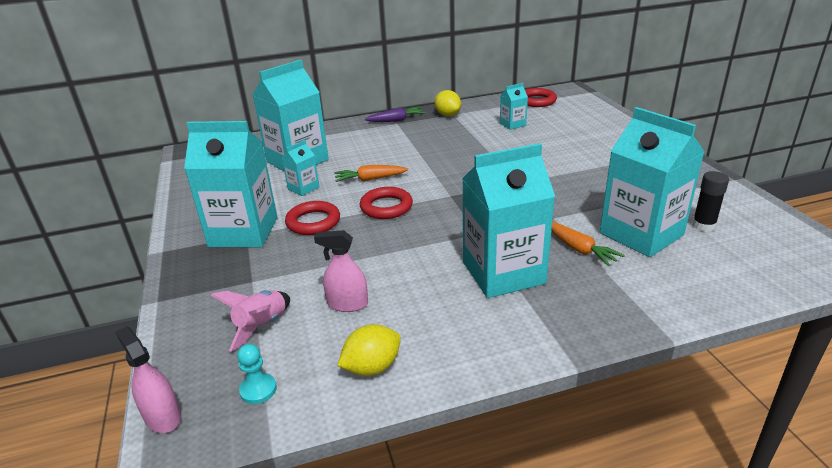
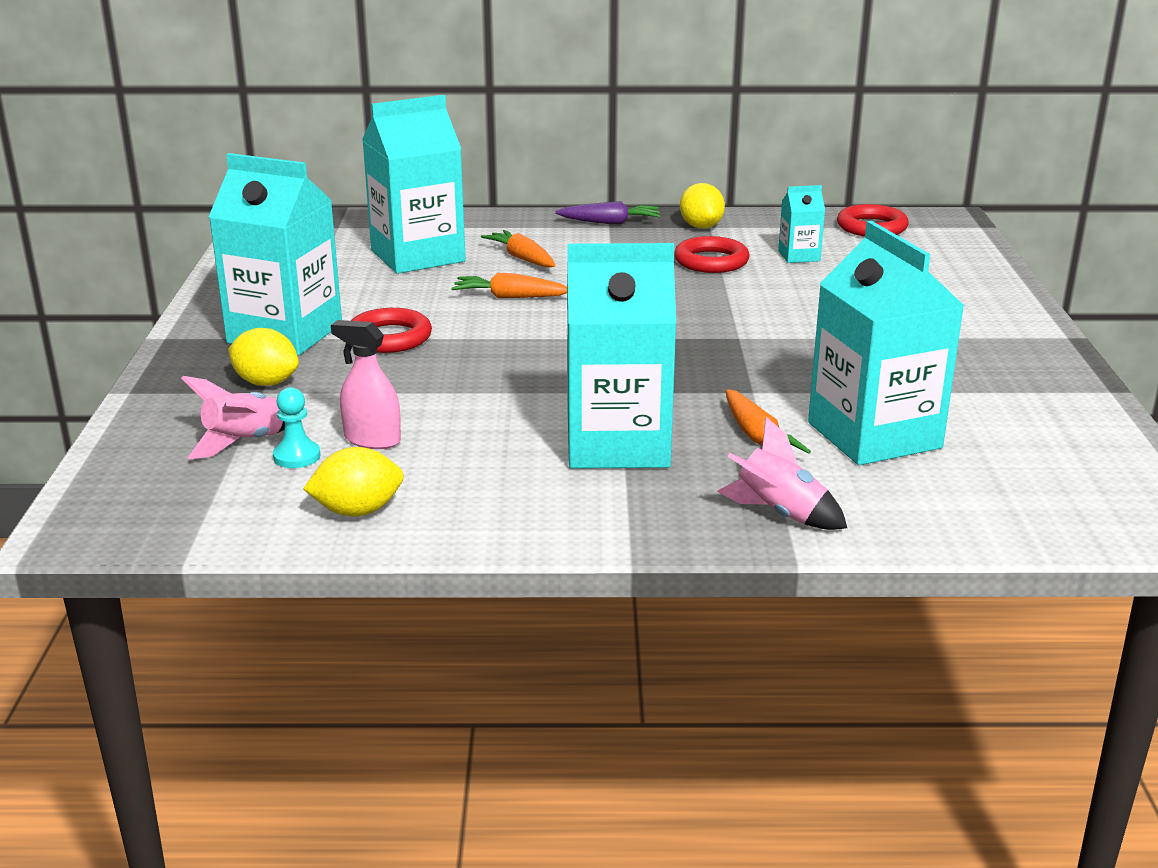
camera: 15 degrees right, 5 degrees down
pink spray bottle [115,326,181,433] -> none
turquoise pawn [237,344,277,404] -> turquoise pawn moved to [273,387,321,468]
turquoise carton [282,140,319,196] -> none
red ring [360,187,413,219] -> red ring moved to [674,236,750,273]
black glue stick [692,171,729,232] -> none
none -> yellow lemon [228,328,299,386]
none -> orange carrot [481,230,556,268]
none -> pink rocket [717,417,847,530]

